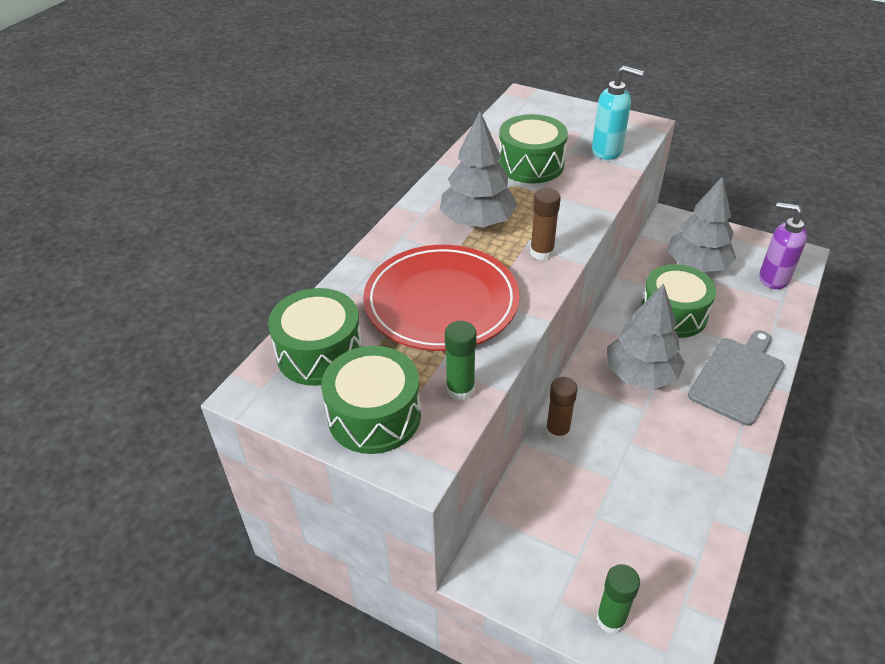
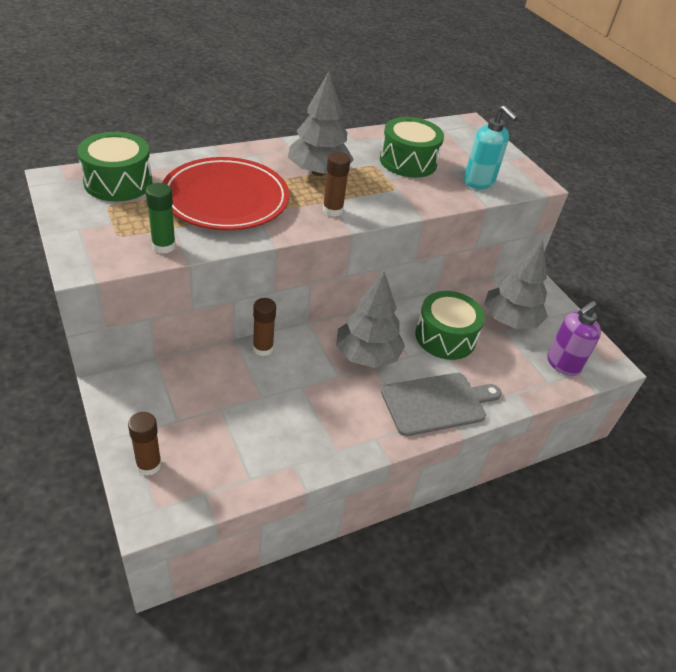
camera: 30 degrees right, 0 degrees up
green drum [321,346,421,454] -> none
green glue stick [596,564,640,634] -> brown glue stick [128,412,162,476]
purple soap dispenser [759,202,807,289] -> purple soap dispenser turned 105 degrees counterclockwise [547,301,601,376]

